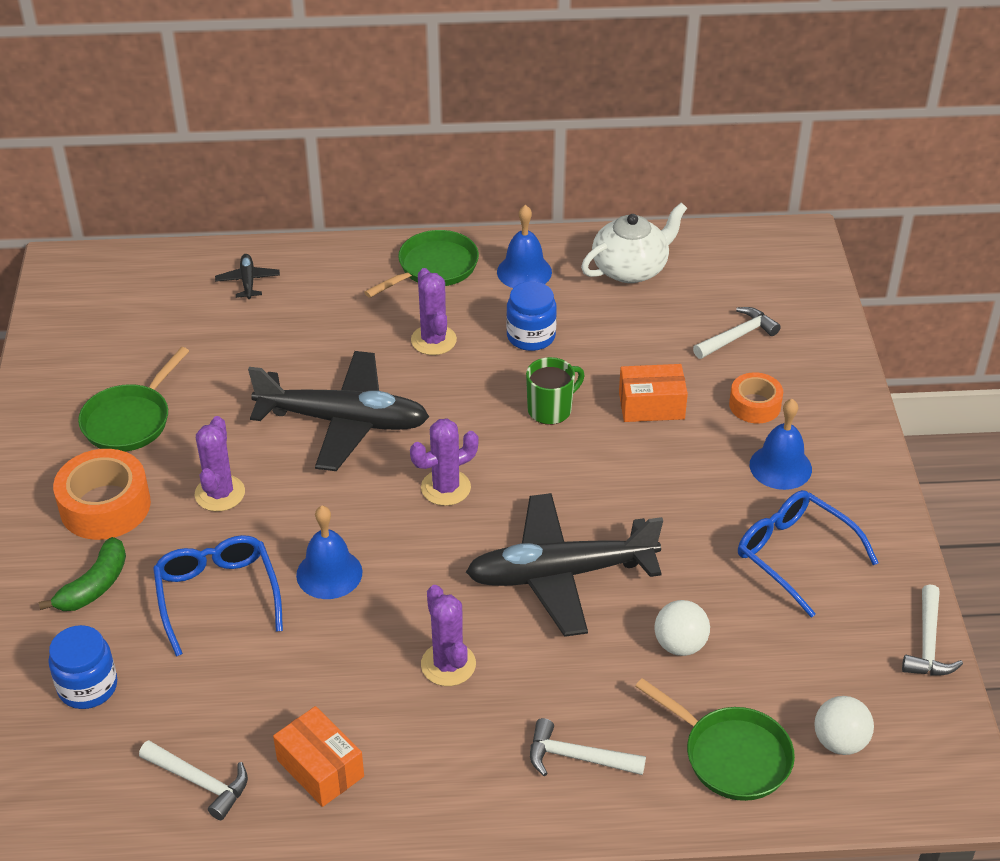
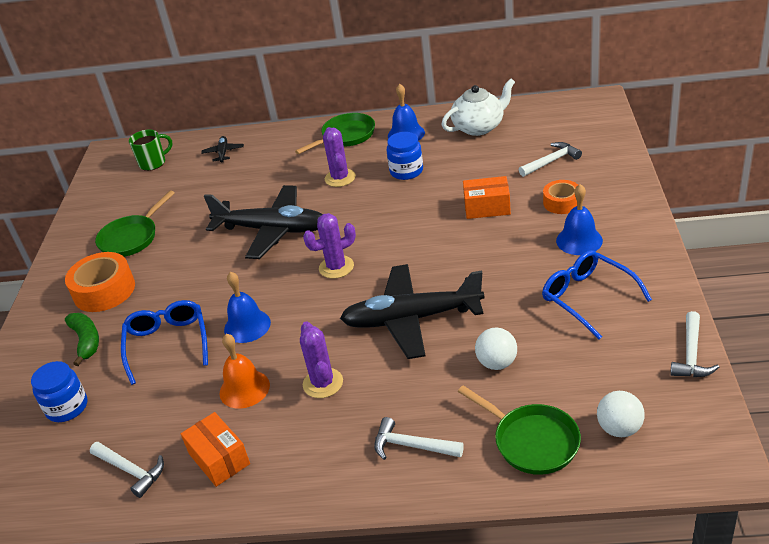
camera: 10 degrees right, 5 degrees down
green banana [39,537,126,611] -> green banana turned 60 degrees counterclockwise [65,313,99,366]
purple cactus [195,416,245,511] -> none
green mug [526,357,585,425] -> green mug moved to [129,130,172,171]
none -> orange bell [219,334,270,409]

